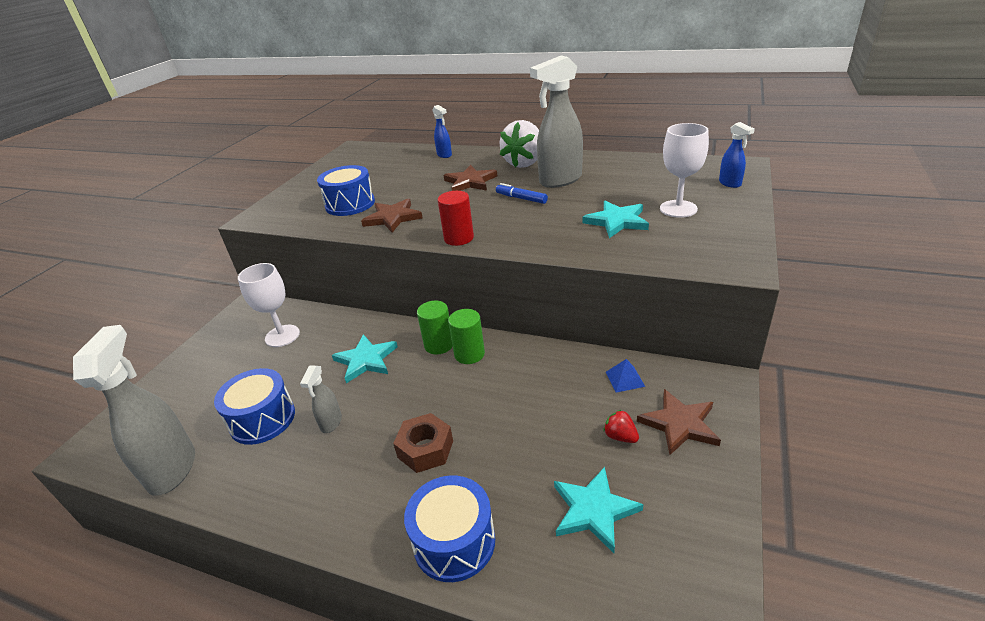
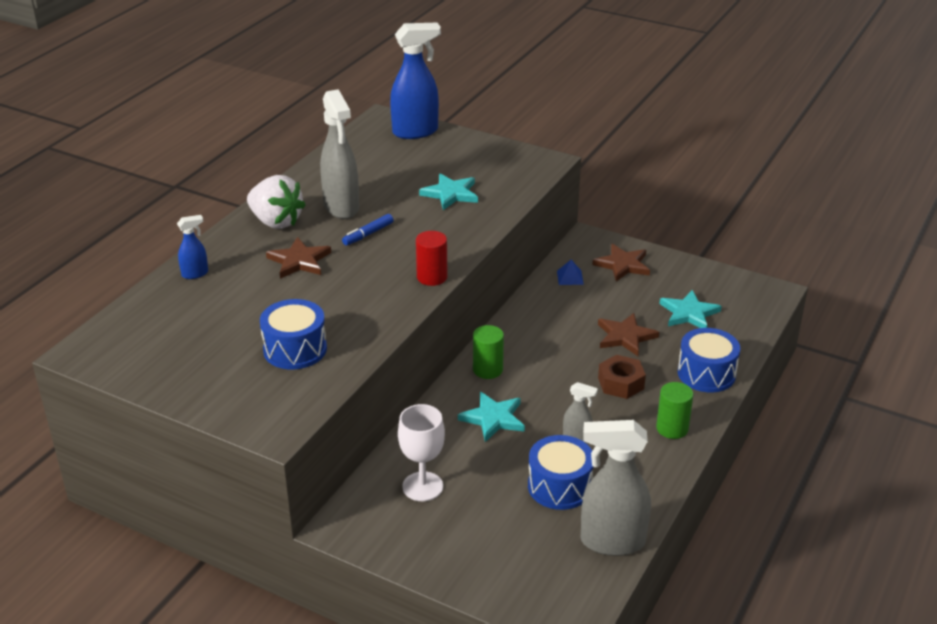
camera: 85 degrees left, 0 degrees up
brown star [361,199,423,233] -> brown star moved to [598,313,659,356]
green cylinder [448,309,485,364] -> green cylinder moved to [656,382,693,439]
red strawberry [603,410,639,443] -> none
white goblet [660,123,709,218] -> none
blue spray bottle [719,122,755,188] -> blue spray bottle [390,23,441,139], size x2.06

